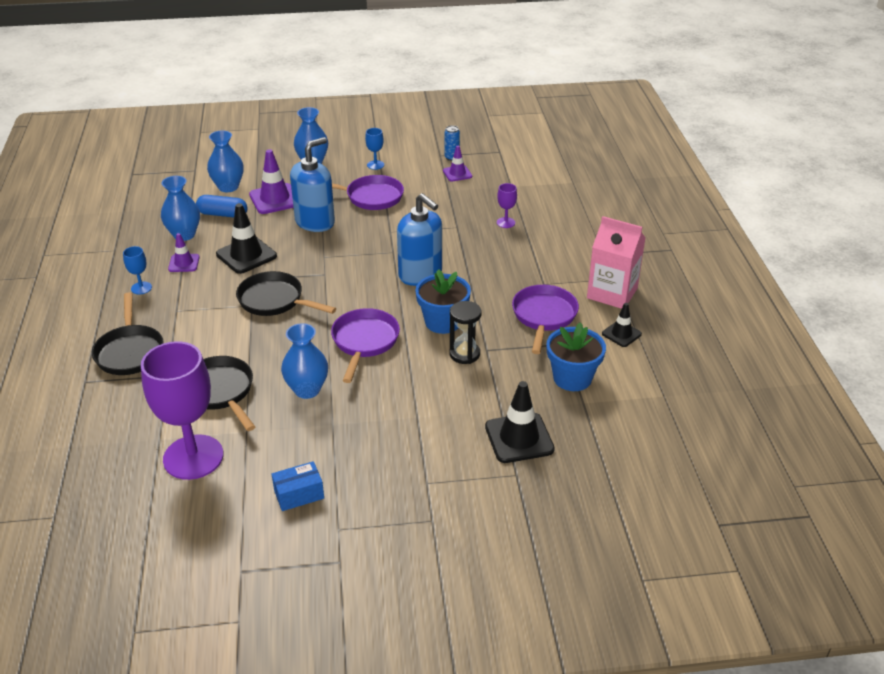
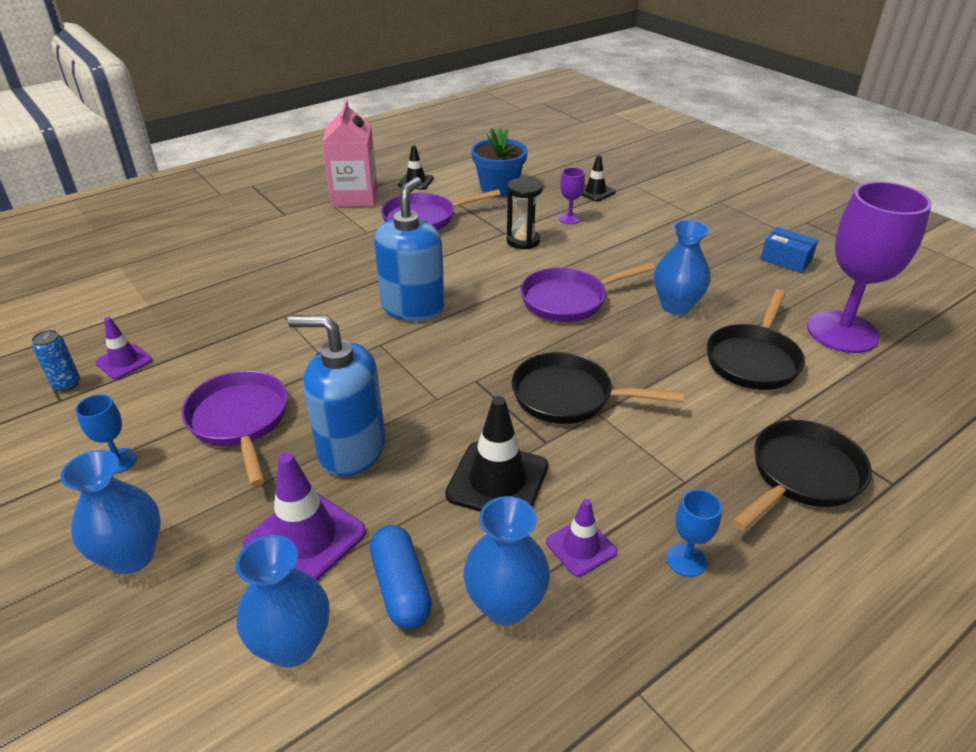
camera: 120 degrees left, 0 degrees up
black pan [236,271,336,316] -> black pan turned 105 degrees clockwise [512,352,684,424]
blue flower pot [415,269,471,334] -> none
black traffic cone [485,381,555,463] -> black traffic cone [582,155,616,202], size x0.59
purple goblet [497,183,517,228] -> purple goblet moved to [558,167,585,224]

